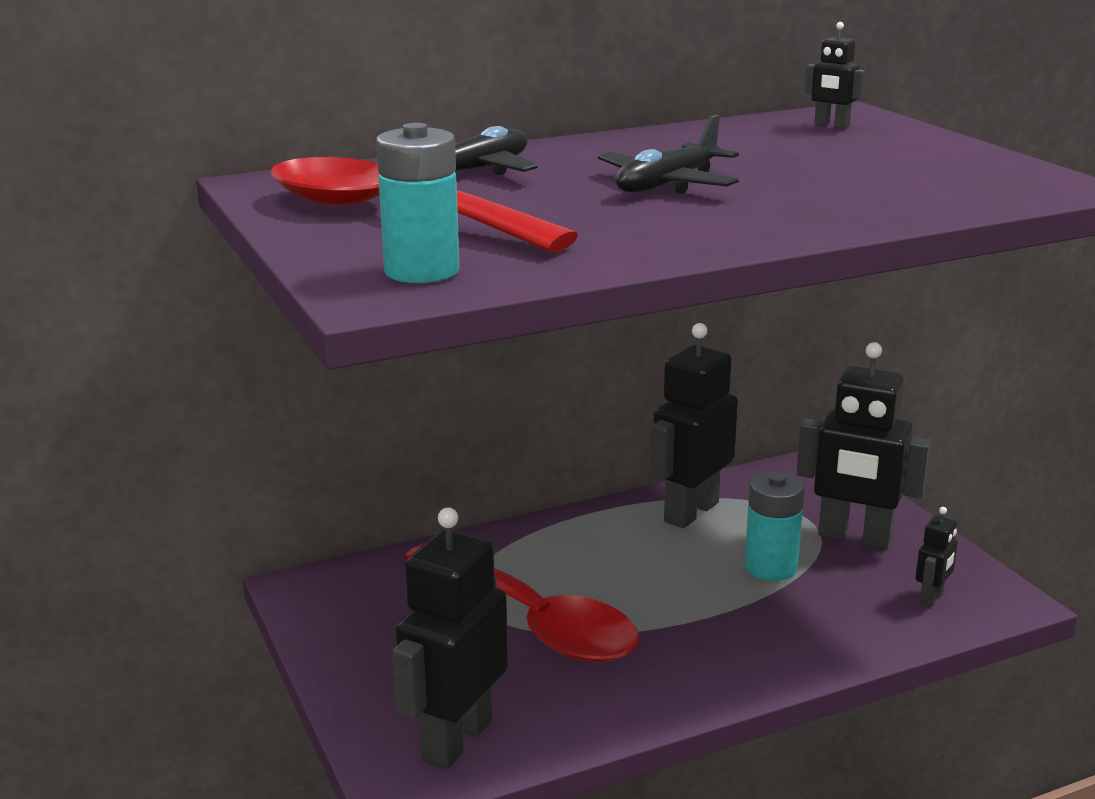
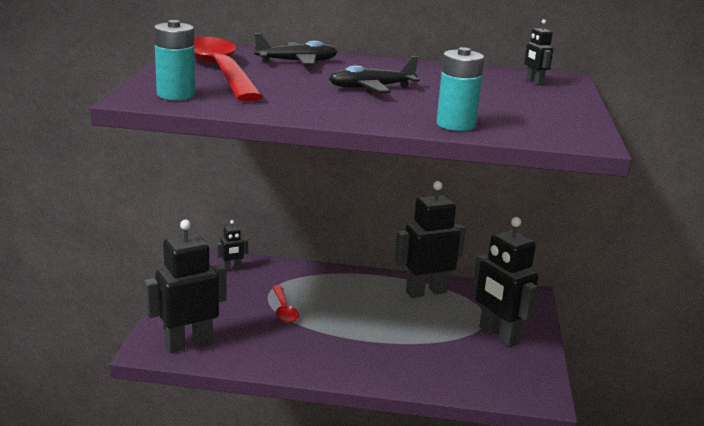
camera: 30 degrees right, 0 degrees up
red spoon [404,543,639,663] -> red spoon [272,285,299,323], size x0.46
turquoise battery [745,472,804,581] -> turquoise battery moved to [436,47,484,131]
black robot [915,507,958,607] -> black robot moved to [217,220,248,271]

